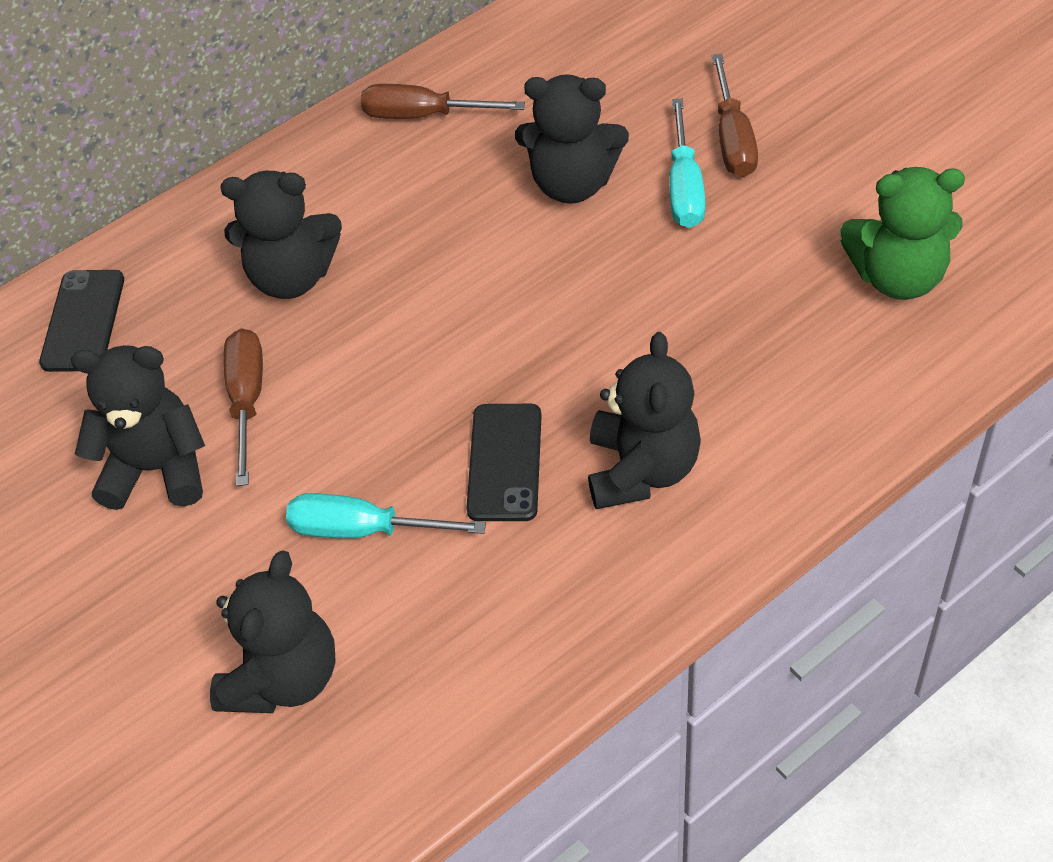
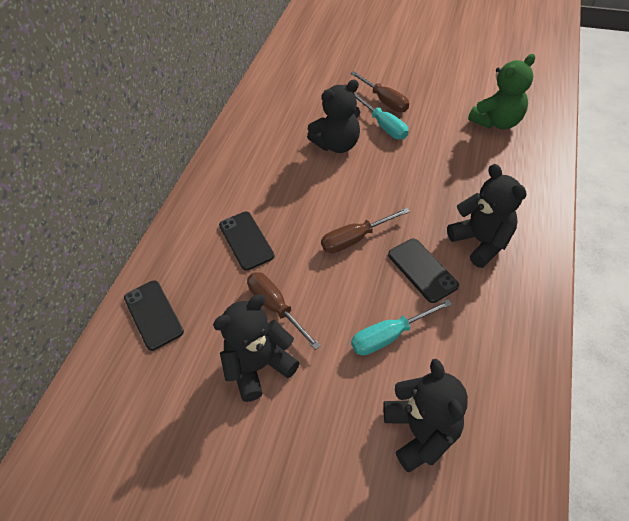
camera: 35 degrees left, 0 degrees up
black teddy bear [221,170,342,299] -> black phone [219,212,274,270]
brown screwdriver [361,84,525,119] -> brown screwdriver moved to [321,208,410,253]

